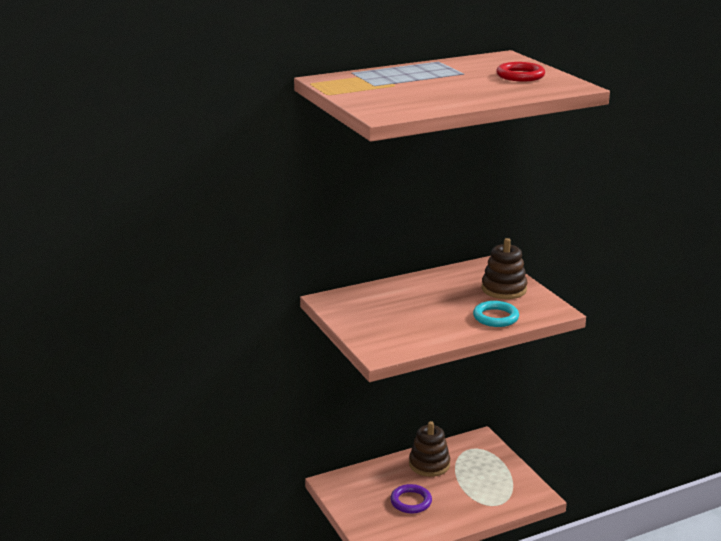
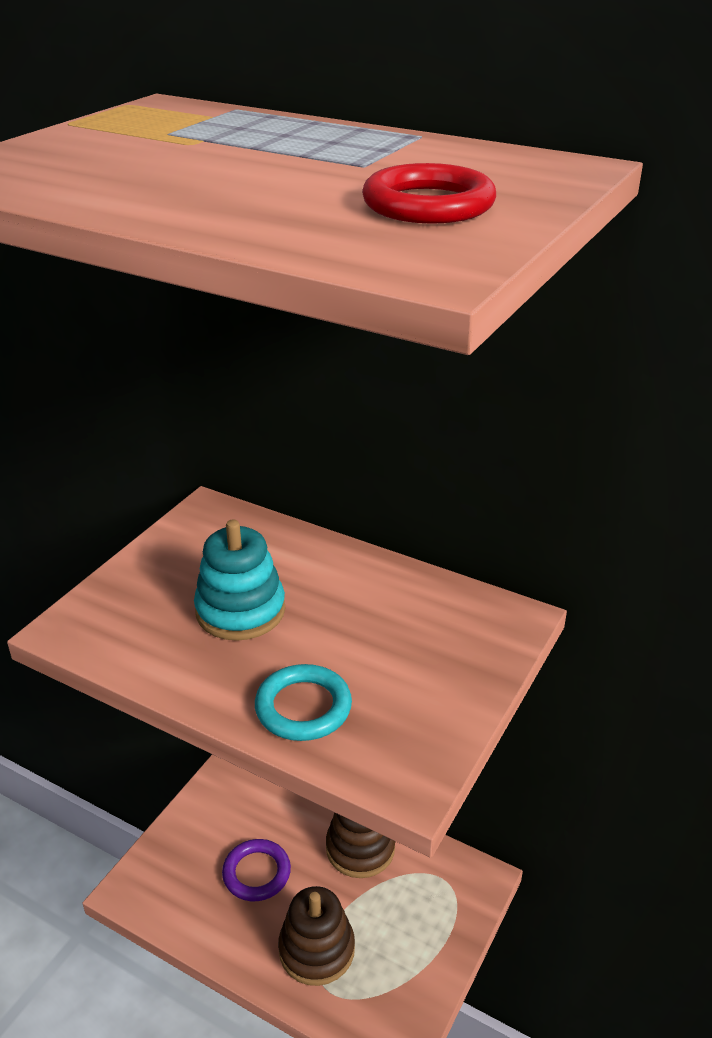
camera: 55 degrees right, 10 degrees up
brown stacking toy [482,238,527,299] -> brown stacking toy moved to [278,886,355,986]
none -> turquoise stacking toy [194,520,285,641]

